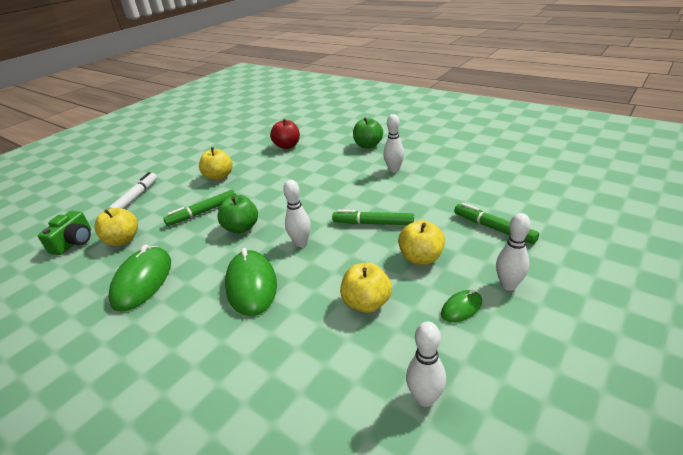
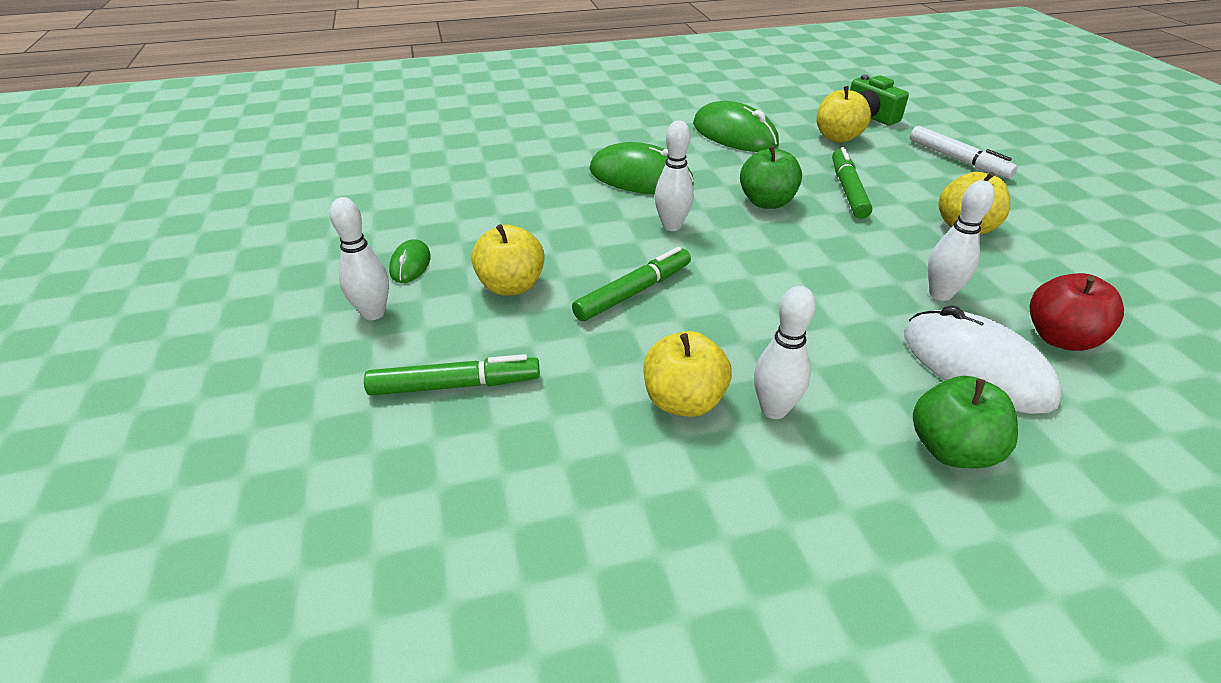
camera: 125 degrees right, 5 degrees up
yellow apple [340,263,392,313] -> yellow apple moved to [643,331,732,417]
white bowling pin [406,321,446,407] -> white bowling pin moved to [928,180,995,301]
none -> white mouse [904,305,1063,414]

